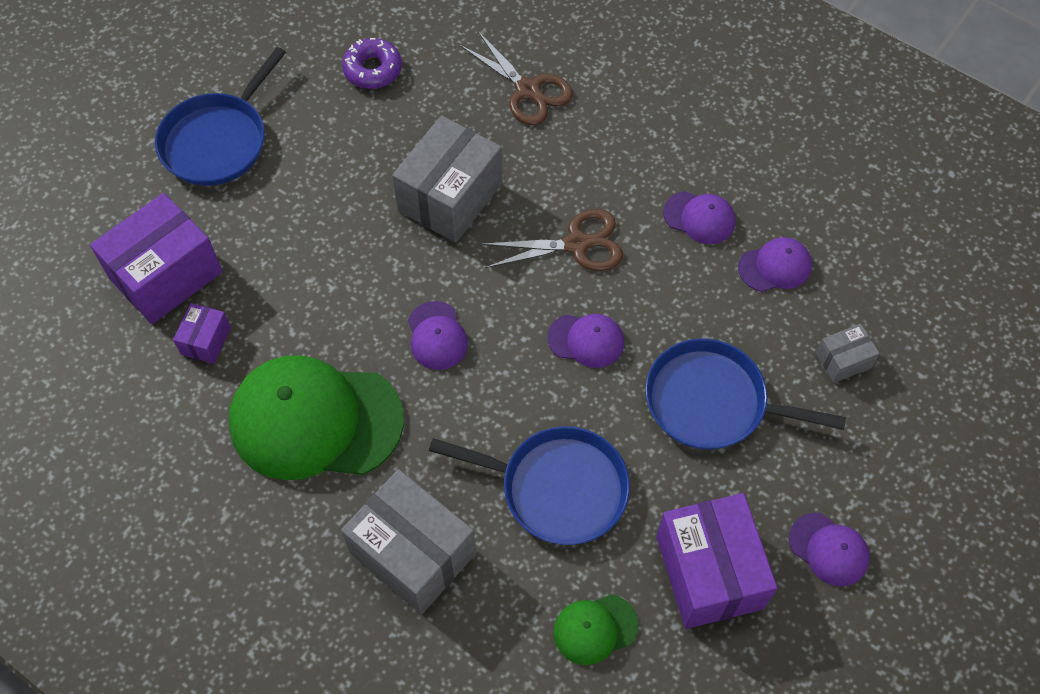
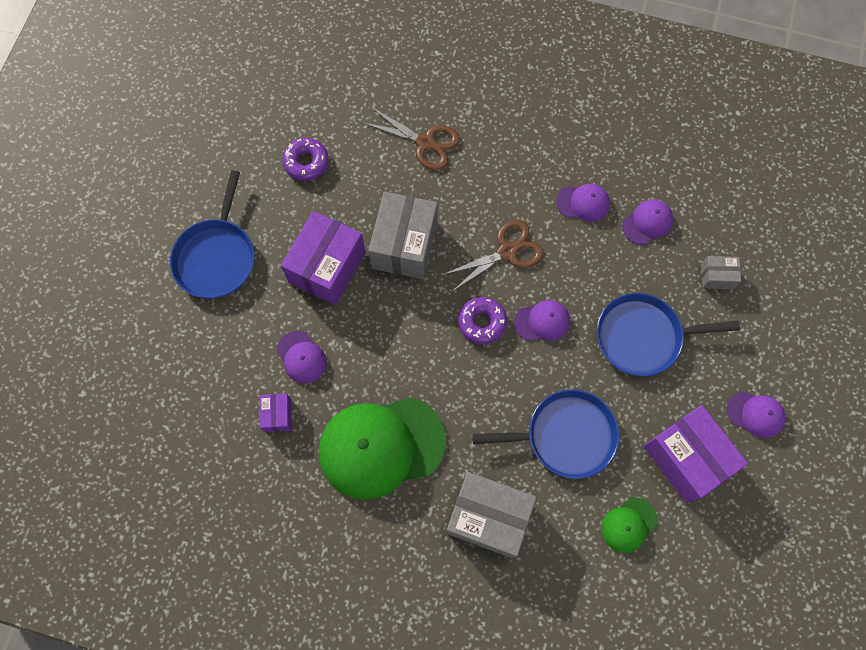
camera: 20 degrees left, 10 degrees up
purple box [90,193,223,324] -> purple box moved to [281,211,365,305]
purple cap [408,301,468,370] -> purple cap moved to [277,331,327,383]
grey box [816,324,880,383] -> grey box turned 45 degrees clockwise [701,256,741,289]
none -> purple donut [458,297,507,344]

